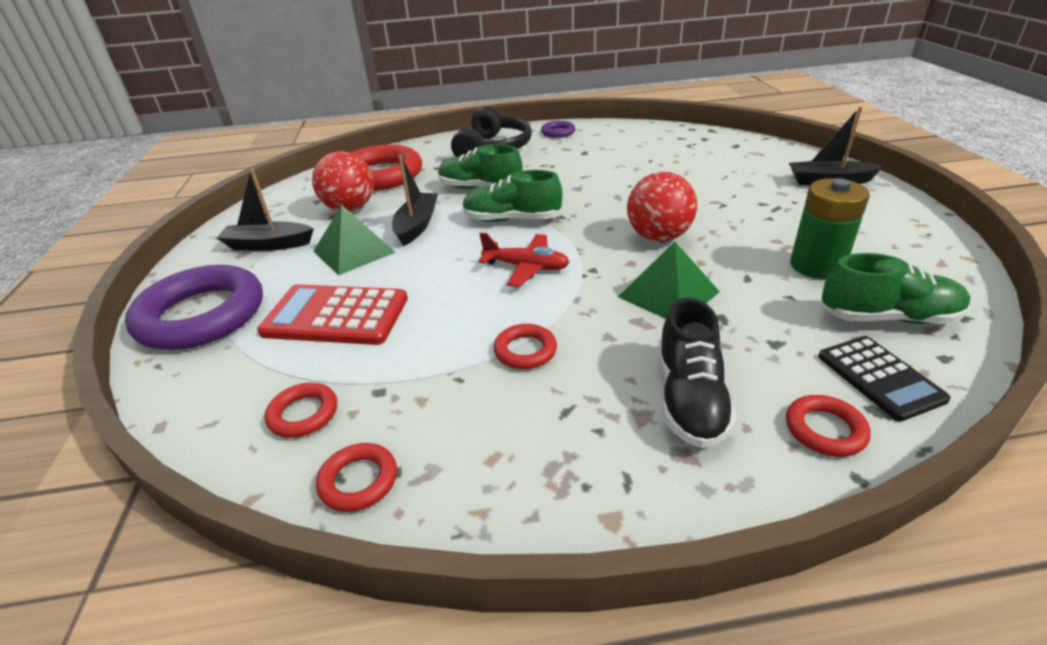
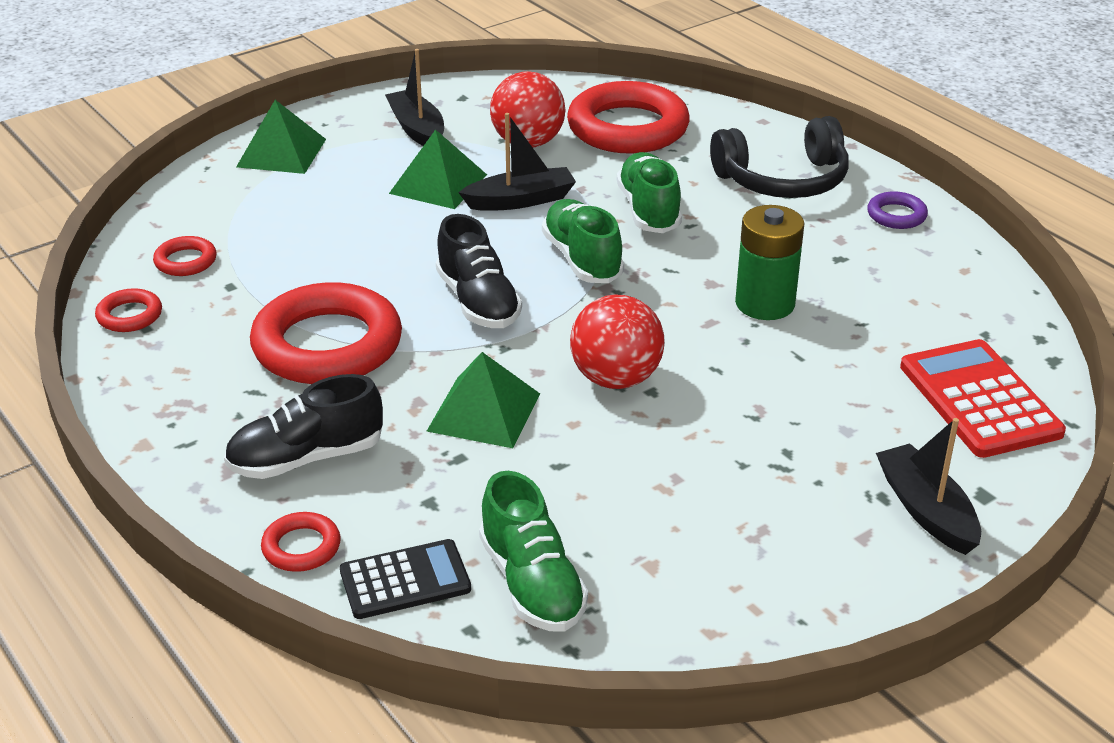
camera: 60 degrees right, 0 degrees up
purple ring [125,265,263,350] -> green pyramid [236,100,326,174]
red calculator [257,284,408,345] -> red calculator moved to [900,339,1066,458]
red plane [479,233,570,287] -> black shoe [436,214,522,328]
red ring [493,324,557,369] -> red ring [250,282,402,384], size x2.24
green battery [790,178,870,279] -> green battery moved to [735,205,804,320]
black calculator [818,336,951,421] -> black calculator turned 150 degrees counterclockwise [340,539,471,619]

